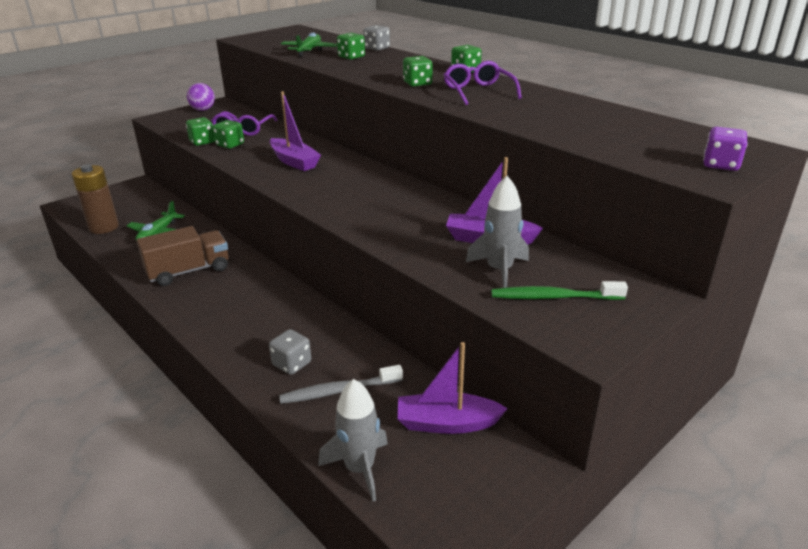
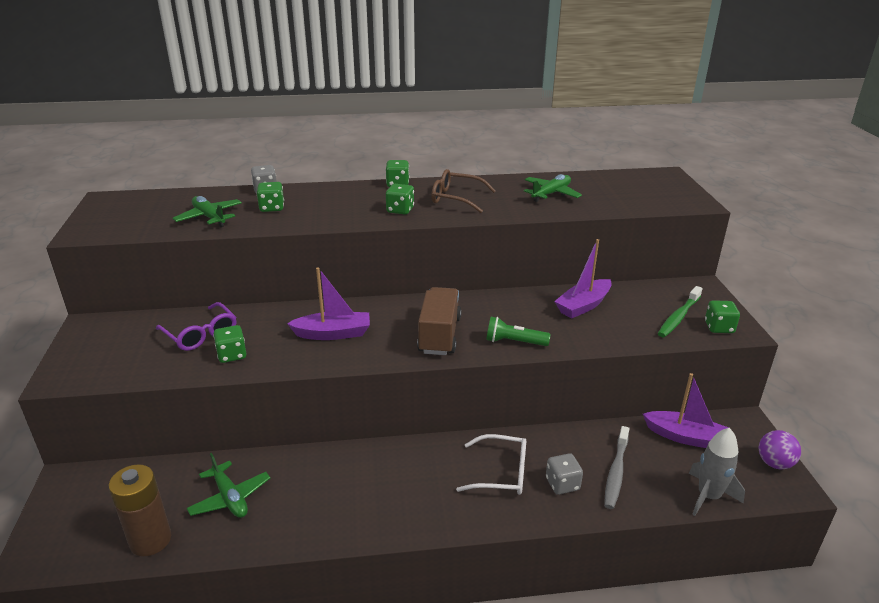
camera: 55 degrees left, 0 degrees up
brown truck [137,226,229,286] -> brown truck moved to [417,287,461,355]
green dice [186,117,215,146] -> green dice moved to [705,300,740,333]
purple ball [187,83,215,111] -> purple ball moved to [759,430,801,470]
purple boat [397,342,508,434] -> purple boat turned 105 degrees counterclockwise [643,373,729,448]
purple glasses [444,61,522,105] -> brown glasses [431,169,496,213]
grey rocket [465,176,529,288] -> none
purple dice [703,127,748,171] -> none
none -> white glasses [456,434,526,495]
none -> green flashlight [486,317,551,346]
none -> green plane [524,174,582,202]

